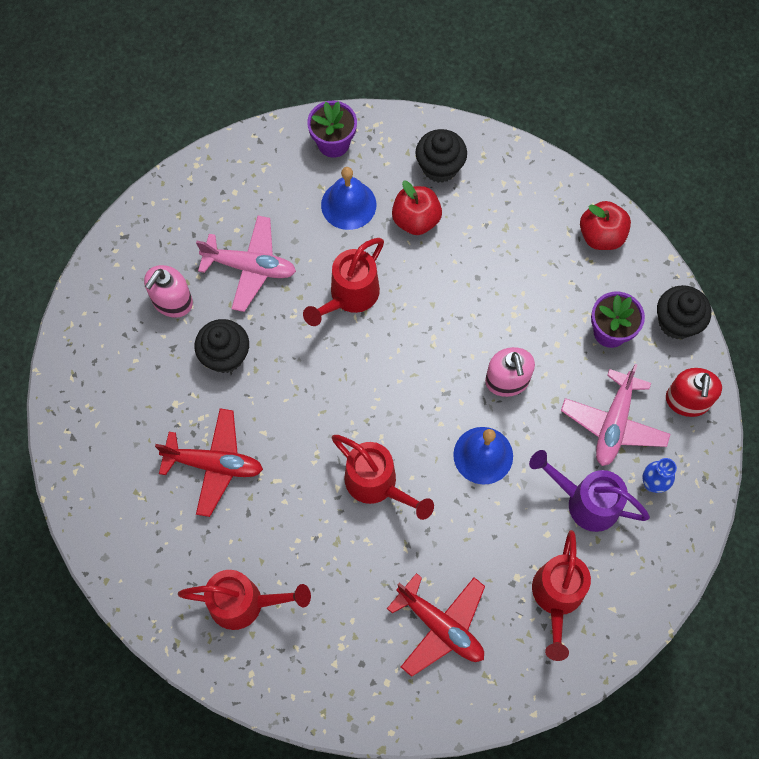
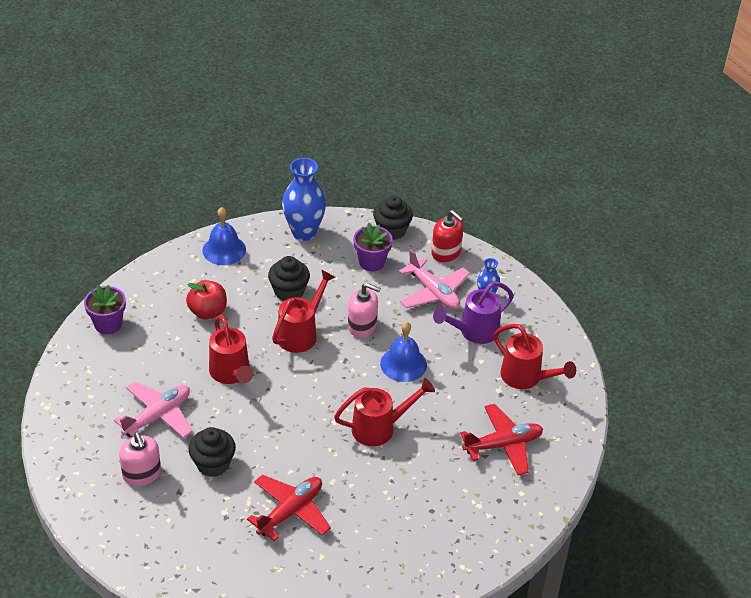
camera: 60 degrees left, 25 degrees down
red watering can [178,570,311,630] -> red watering can moved to [272,270,335,353]
blue bell [321,167,376,230] -> blue bell moved to [203,207,246,265]
black cupcake [415,129,467,183] -> black cupcake moved to [268,256,310,301]
red apple [580,201,631,250] -> blue vase [282,158,326,241]

